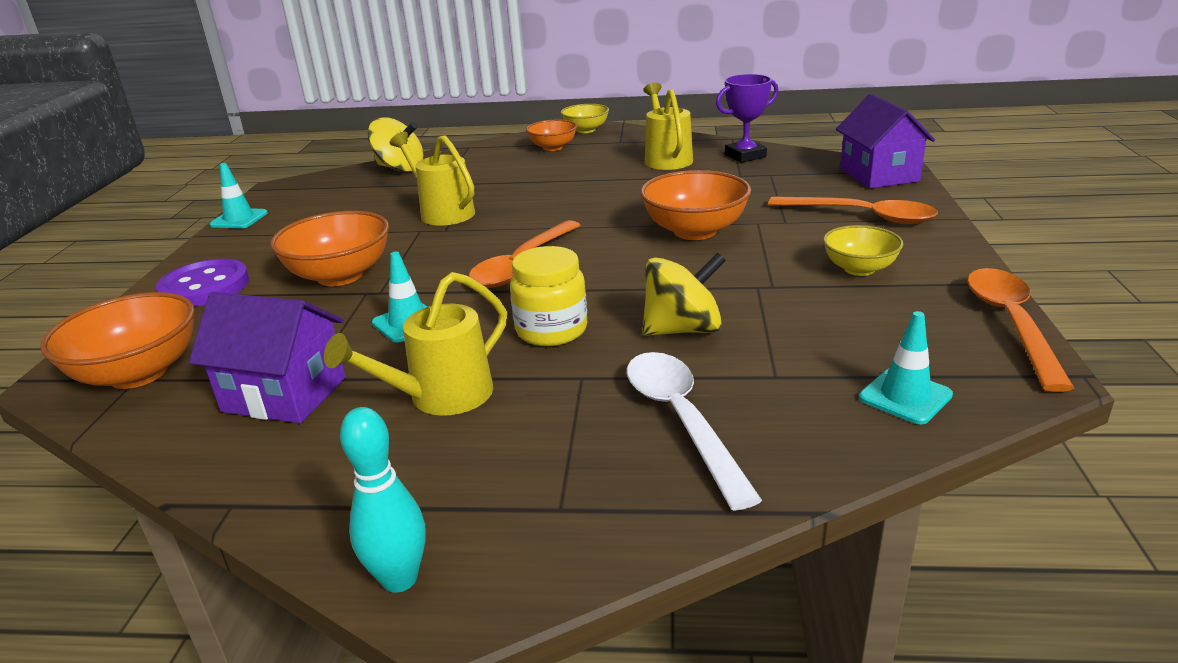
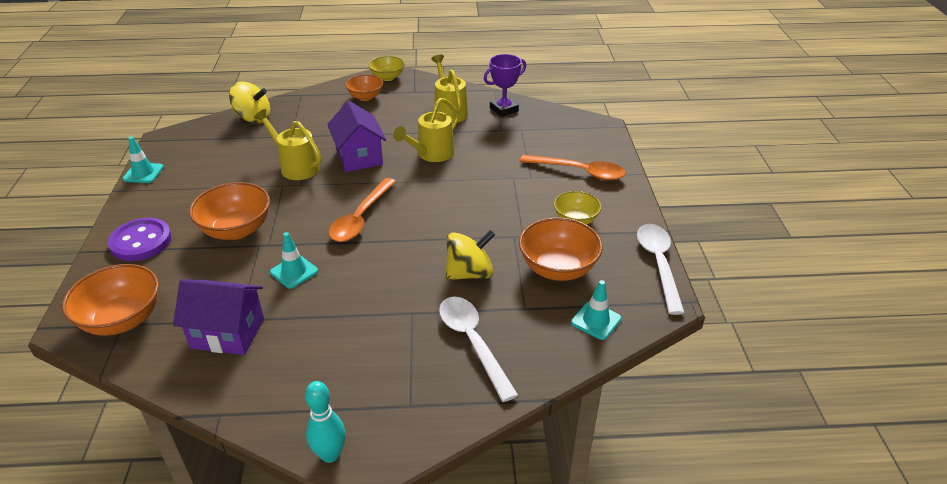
camera: 10 degrees left, 10 degrees up
yellow watering can [324,272,507,416] -> yellow watering can moved to [393,98,459,162]
yellow jar [510,246,587,346] -> none
orange bowl [640,170,751,240] -> orange bowl moved to [519,217,603,281]
purple house [836,94,935,189] -> purple house moved to [327,101,386,172]
orange spoon [967,268,1074,392] -> white spoon [637,224,685,315]

